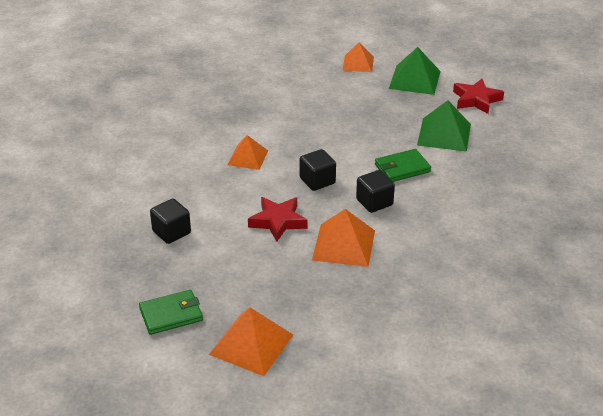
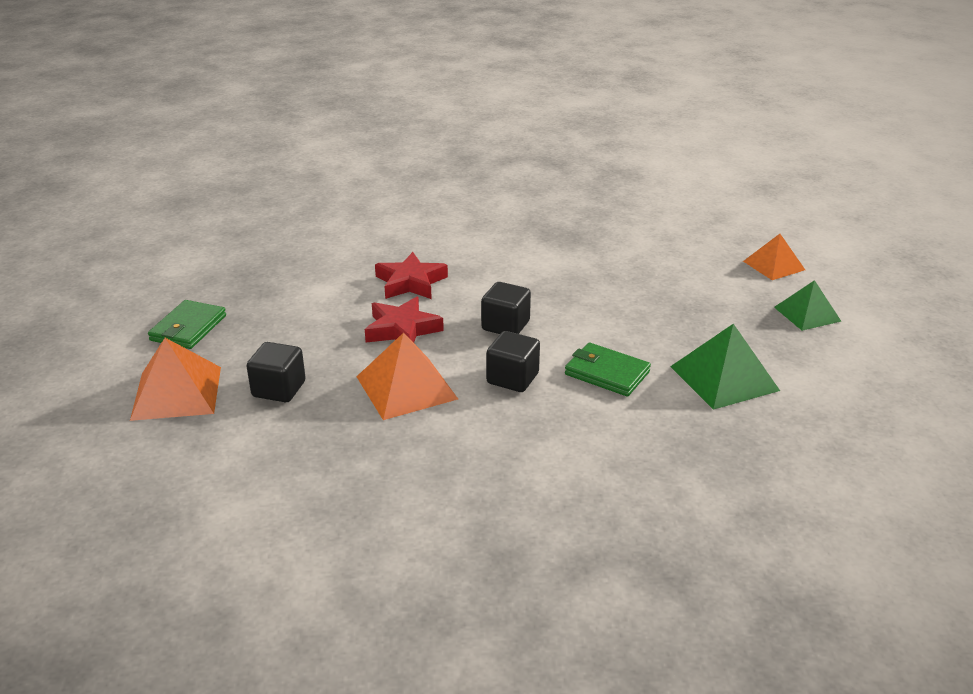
camera: 55 degrees right, 5 degrees down
green wallet [139,290,203,335] -> green wallet turned 75 degrees clockwise [148,300,226,349]
black cube [150,199,191,244] -> black cube moved to [247,342,306,402]
orange pyramid [227,135,268,170] -> none
green pyramid [389,47,441,95] -> green pyramid [774,280,841,331], size x0.66
red star [453,79,504,114] -> red star moved to [375,252,448,299]

